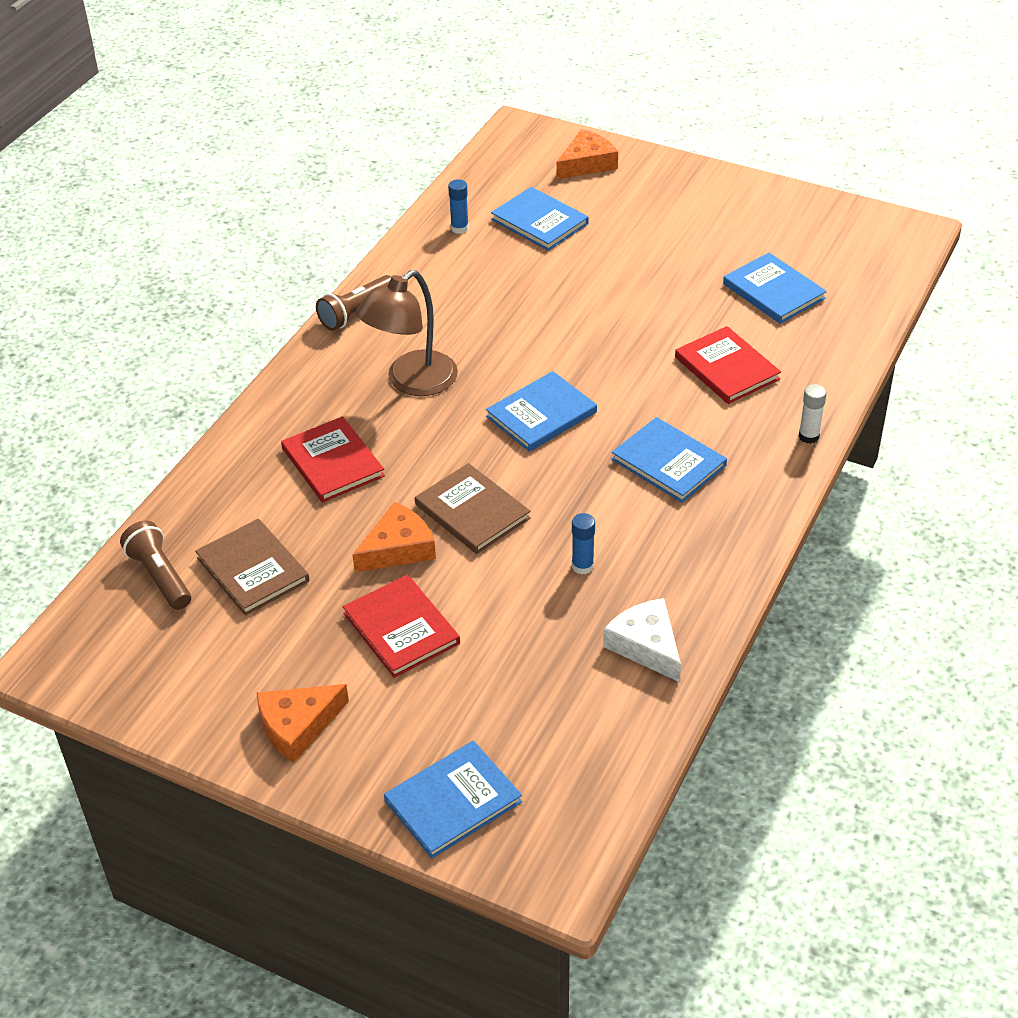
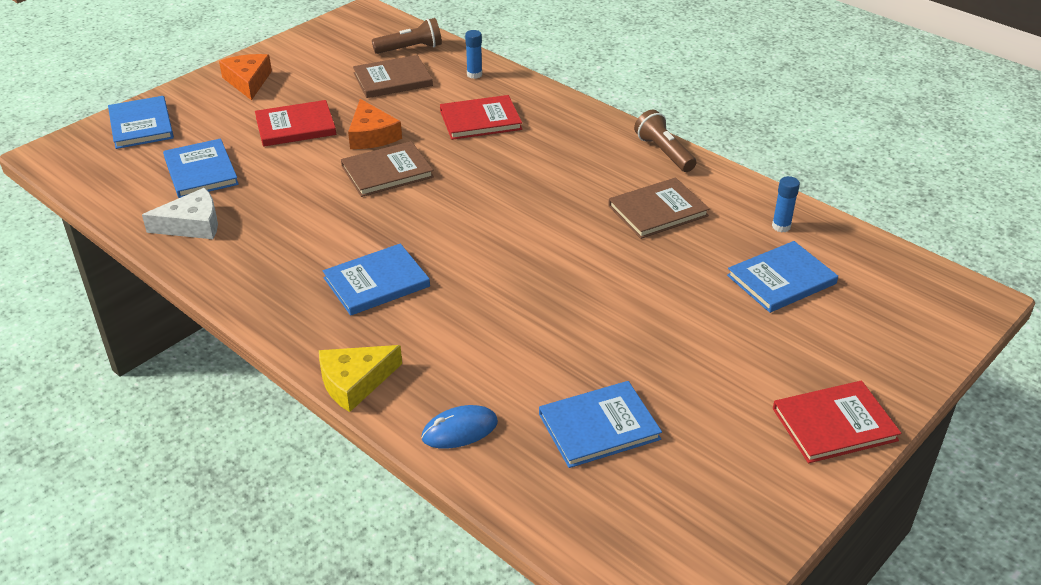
camera: 105 degrees right, 5 degrees down
brown lamp [356,270,458,396] -> none
blue book [486,371,597,452] -> blue book moved to [163,139,239,198]
orange cheese [556,129,618,179] -> none
blue glue stick [572,513,595,575] -> blue glue stick moved to [465,30,482,79]
red book [675,326,781,404] -> red book moved to [773,381,901,463]
white glue stick [799,384,827,444] -> yellow cheese [319,345,402,412]
none -> blue mouse [421,405,498,449]
none -> brown book [608,178,710,239]

